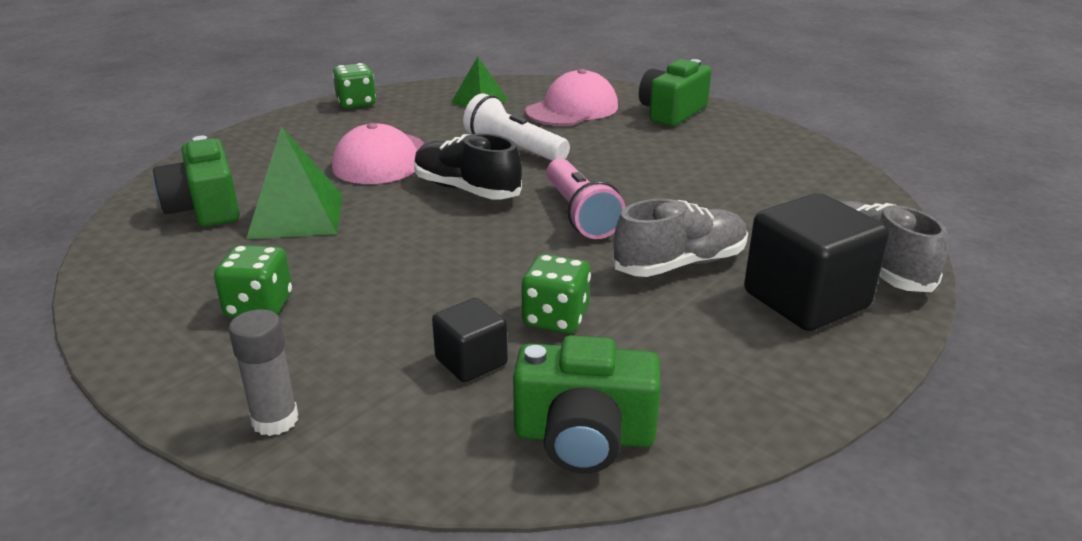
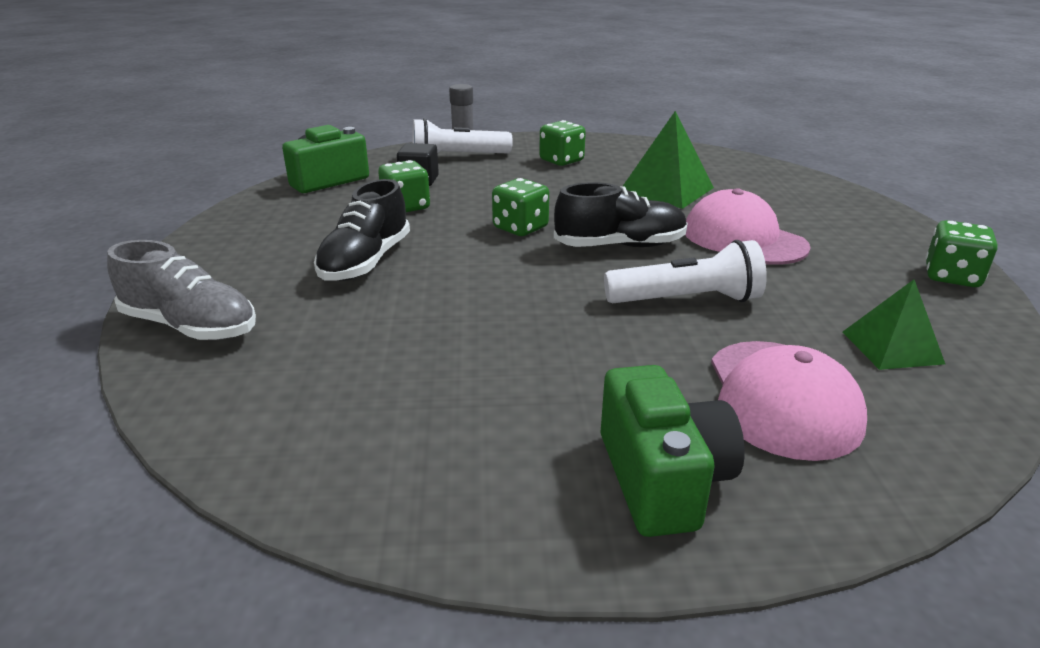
camera: 135 degrees right, 0 degrees up
green camera [153,136,240,227] -> none
pink flashlight [546,158,626,239] -> none
grey shoe [613,198,748,277] -> black shoe [314,179,410,281]
black cube [744,193,889,331] -> none
none -> white flashlight [412,118,513,153]
none -> green dice [492,178,549,236]

